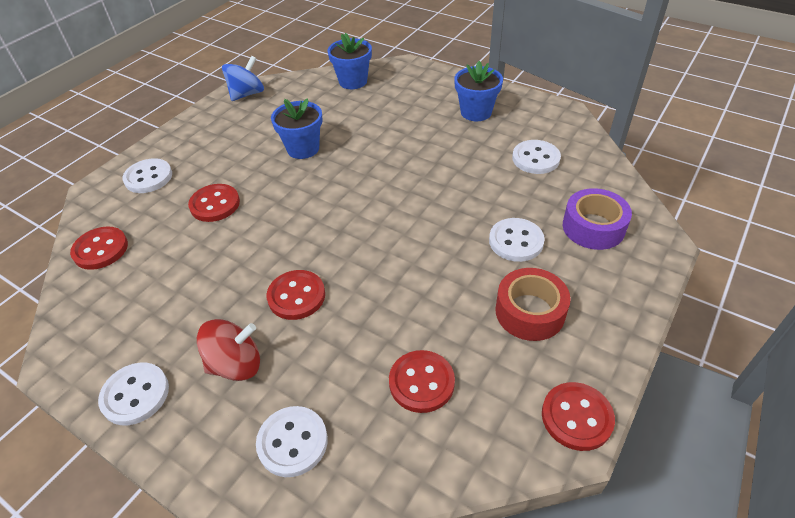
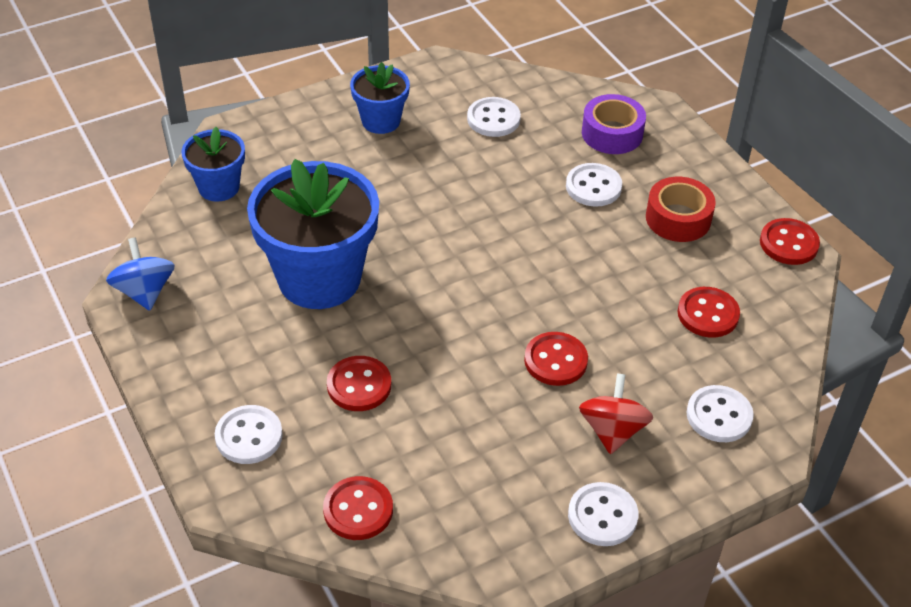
camera: 65 degrees left, 0 degrees up
blue flower pot [271,98,323,159] -> blue flower pot [247,159,379,309], size x1.91

